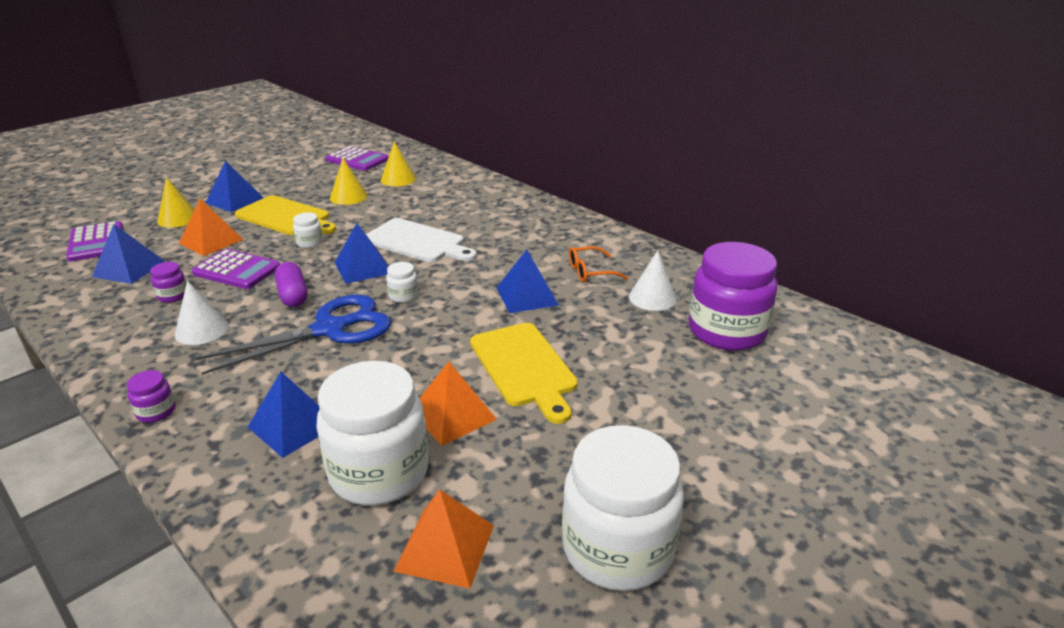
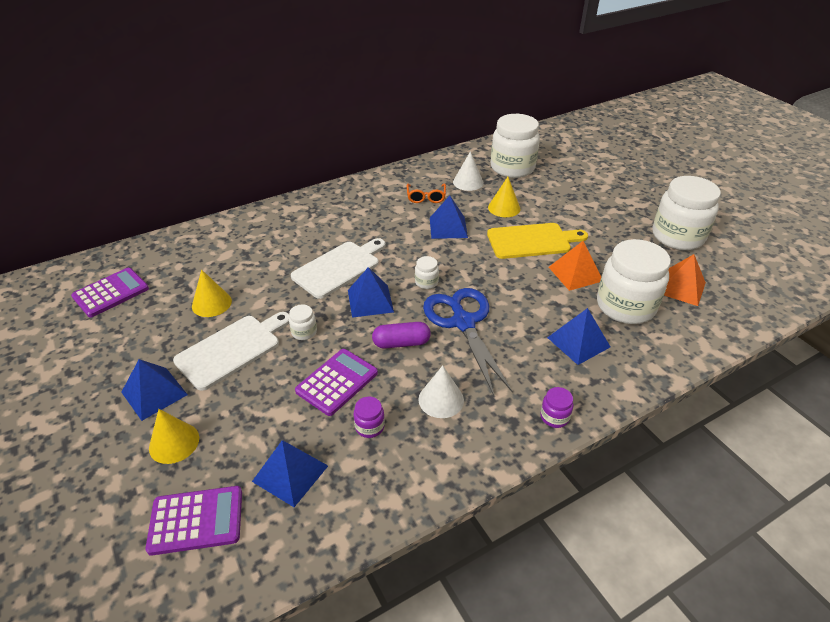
camera: 75 degrees left, 10 degrees up
orange pyramid [179,199,244,256] -> none
yellow cutting board [235,195,336,235] -> white cutting board [173,312,289,391]
yellow cone [381,141,416,186] -> yellow cone moved to [488,177,520,217]
purple jar [689,242,778,351] -> white jar [490,114,540,178]

